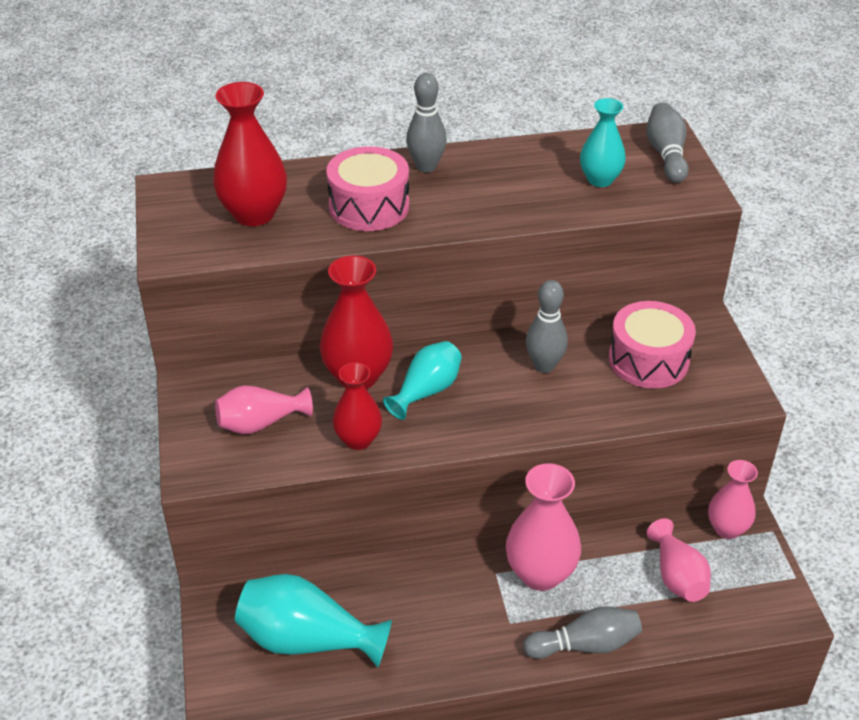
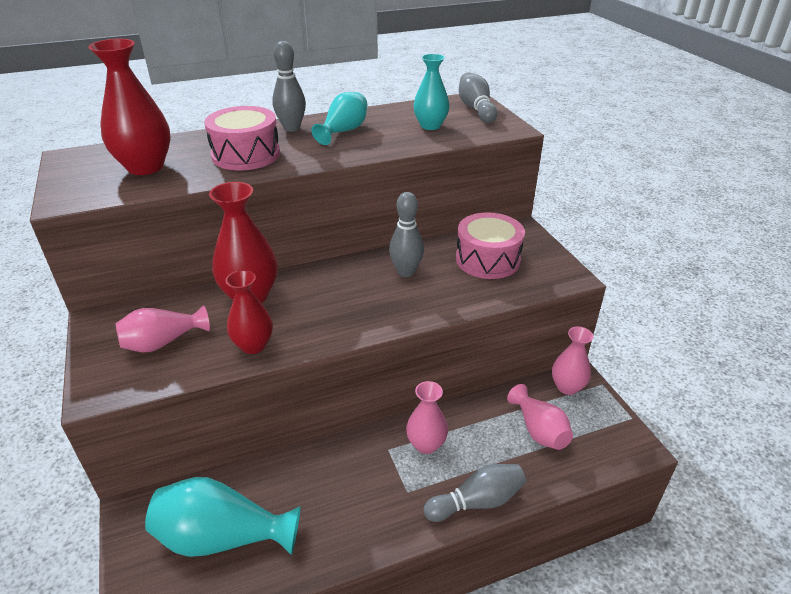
camera: 10 degrees left, 5 degrees down
turquoise vase [383,341,462,420] -> turquoise vase moved to [312,92,368,145]
pink vase [506,463,581,591] -> pink vase [406,381,448,454], size x0.64

